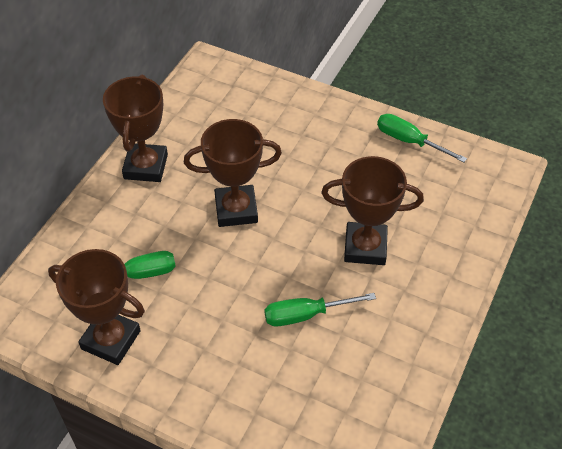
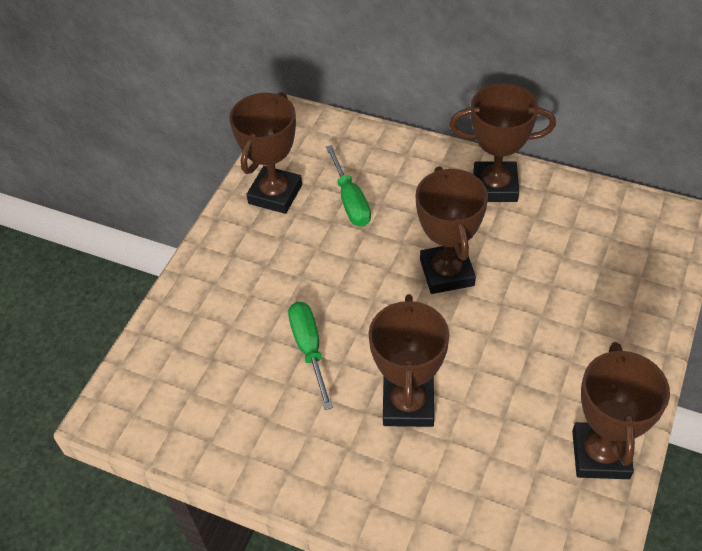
camera: 90 degrees right, 0 degrees up
green screwdriver [377,114,467,163] -> brown trophy [572,342,670,479]

